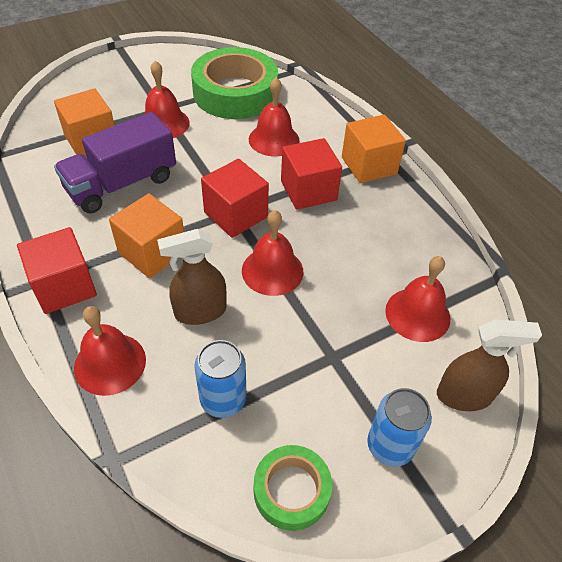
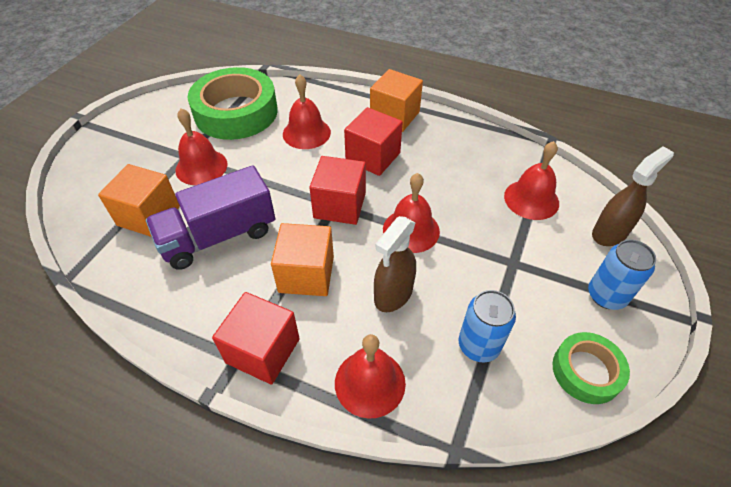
camera: 35 degrees left, 0 degrees up
purple truck [54,112,176,213] -> purple truck turned 45 degrees clockwise [146,165,275,270]

